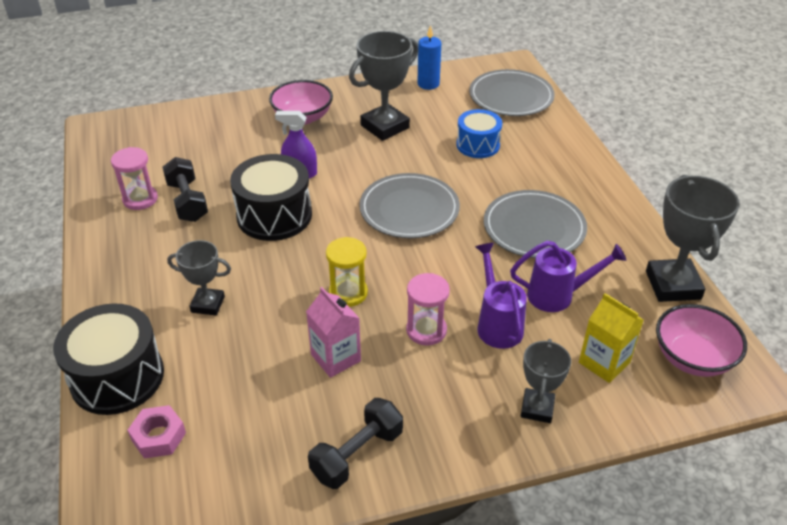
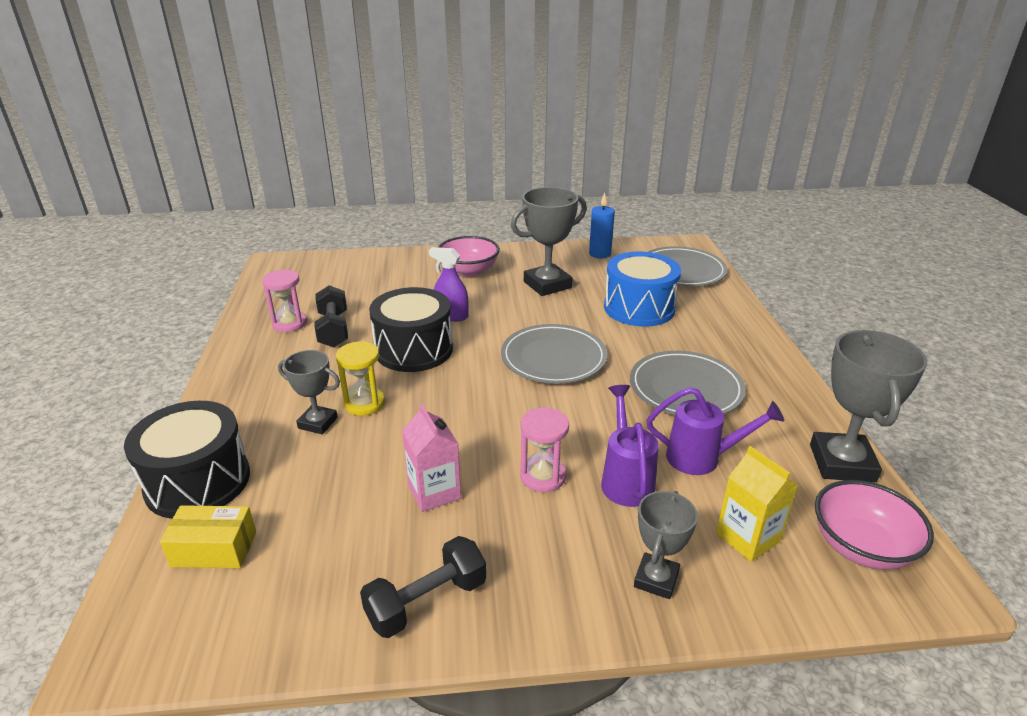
camera: 10 degrees right, 10 degrees down
pink nut [128,405,186,459] -> yellow box [160,505,256,568]
yellow hourglass [326,237,368,307] -> yellow hourglass moved to [336,341,385,416]
blue drum [456,109,502,158] -> blue drum [604,251,681,327], size x1.56

